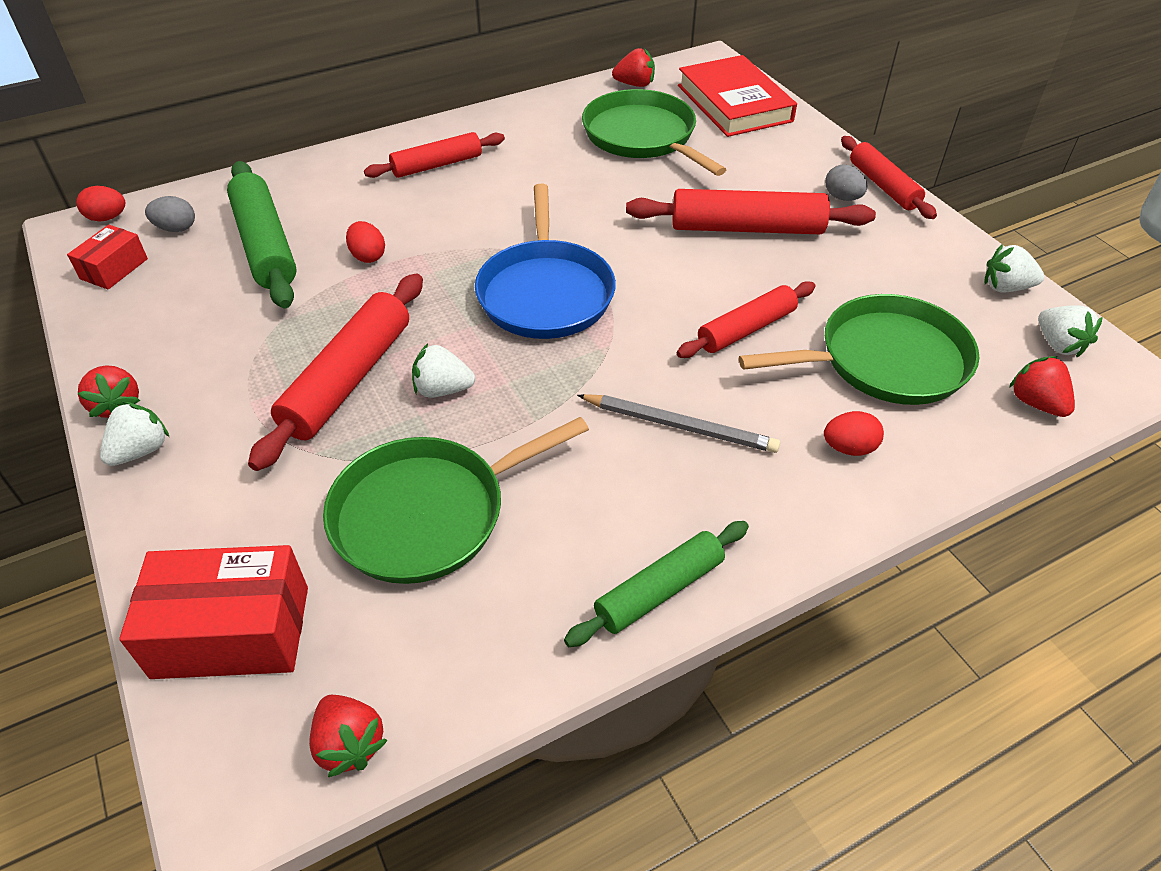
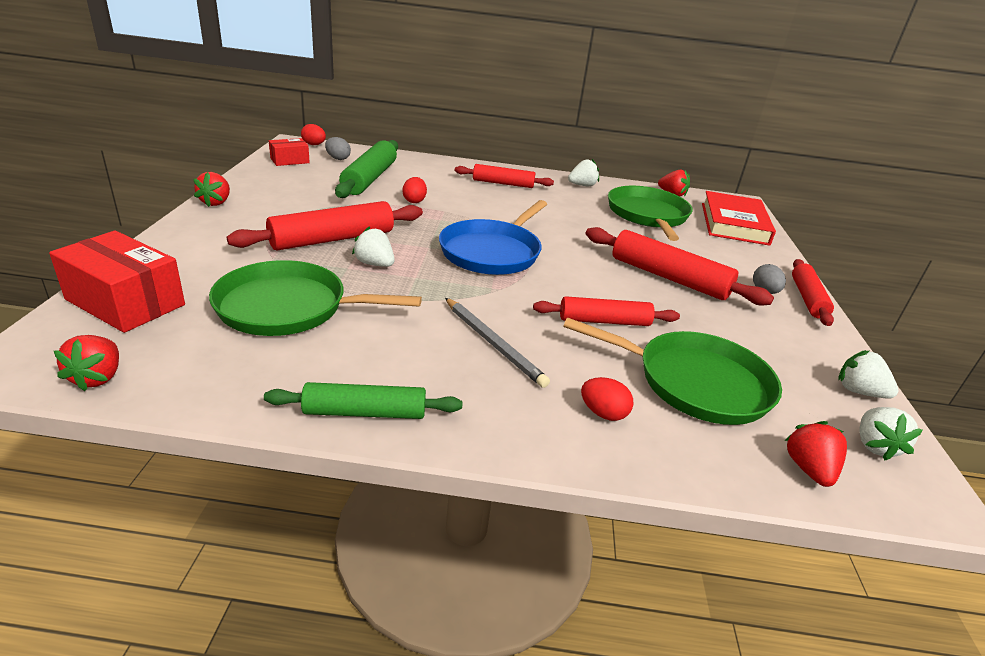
camera: 30 degrees right, 15 degrees down
white strawberry [100,402,169,466] -> white strawberry moved to [568,159,599,186]

